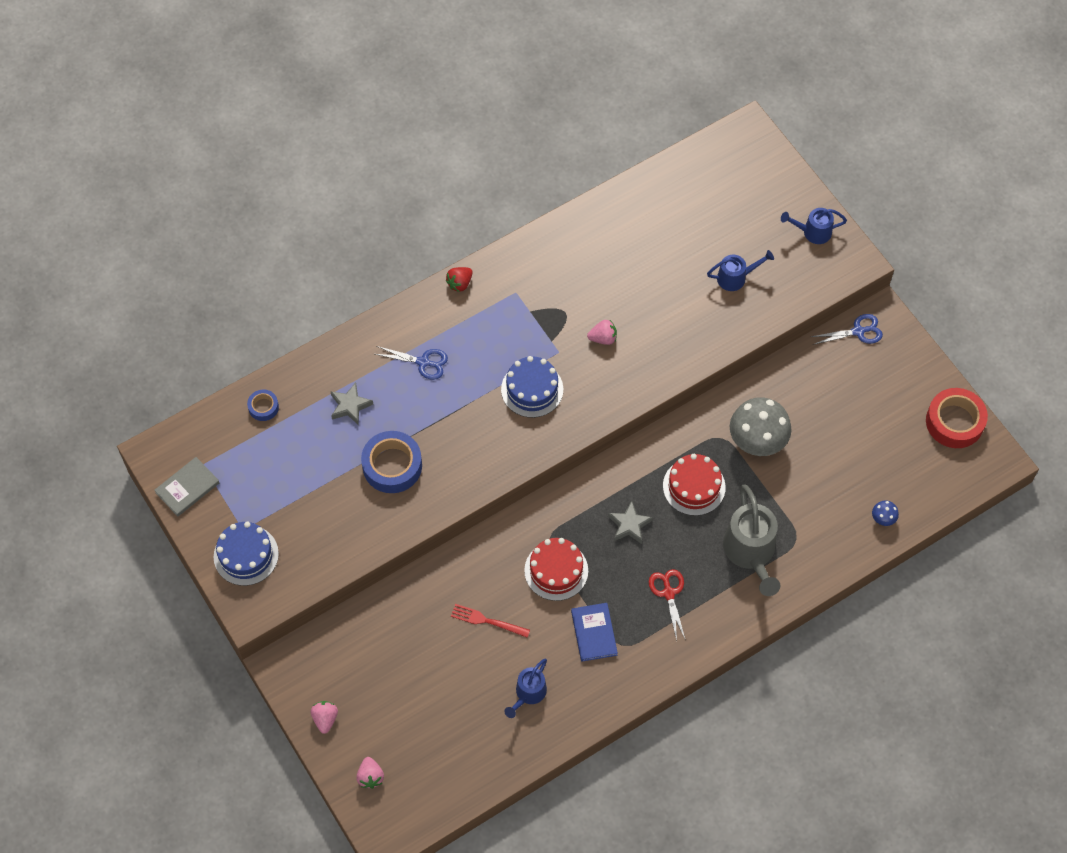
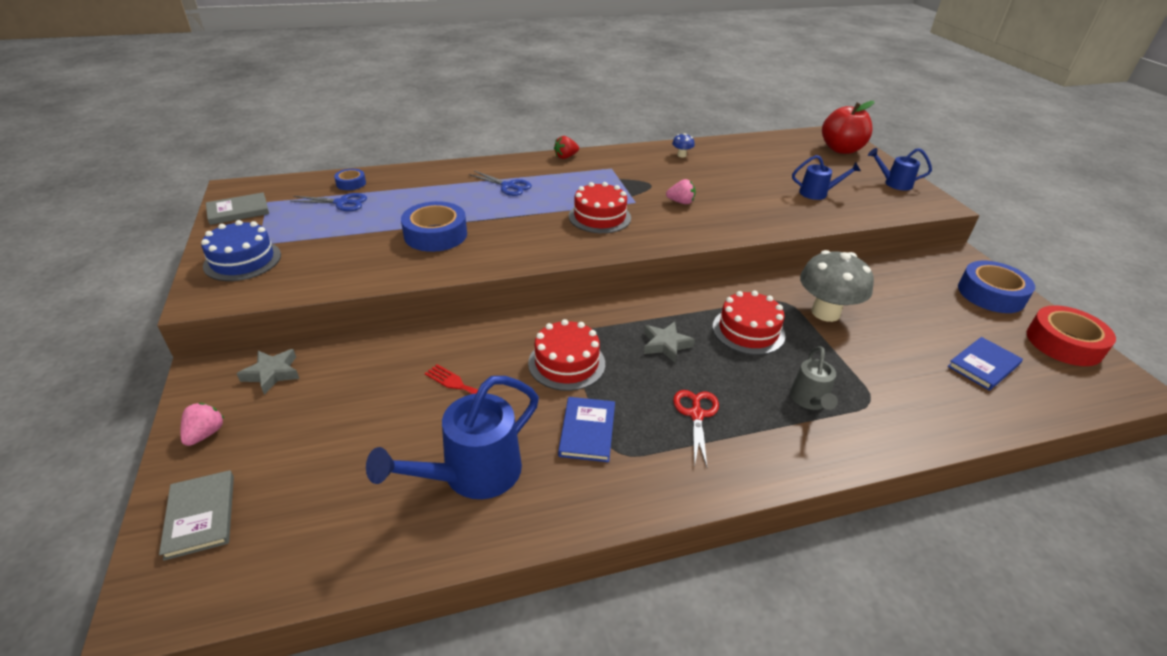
camera: 15 degrees right, 25 degrees down
grey star [330,383,373,425] -> grey star moved to [237,349,300,395]
pink strawberry [356,757,384,789] -> grey book [159,470,234,561]
blue cake [501,356,563,418] -> red cake [569,182,631,233]
blue watering can [505,659,547,718] -> blue watering can [366,376,539,499], size x1.76
grey watering can [723,485,780,596] -> grey watering can [790,346,838,410], size x0.57
blue scissors [811,314,883,345] -> blue scissors moved to [290,193,367,211]
blue mushroom [872,500,899,526] -> blue mushroom moved to [672,133,695,157]
none -> red apple [822,101,874,154]
none -> blue book [948,337,1023,391]
none -> blue tape [958,261,1035,313]

